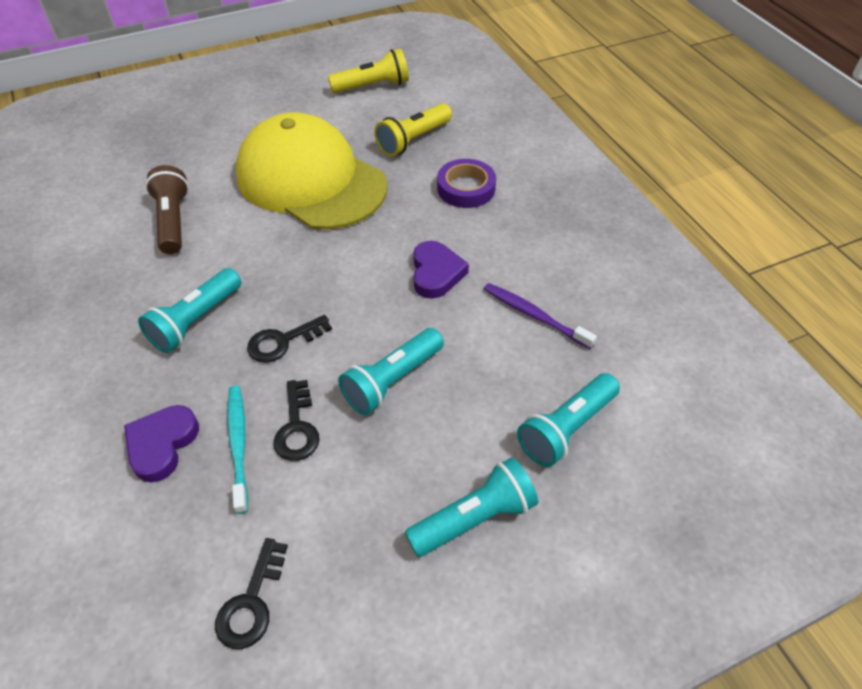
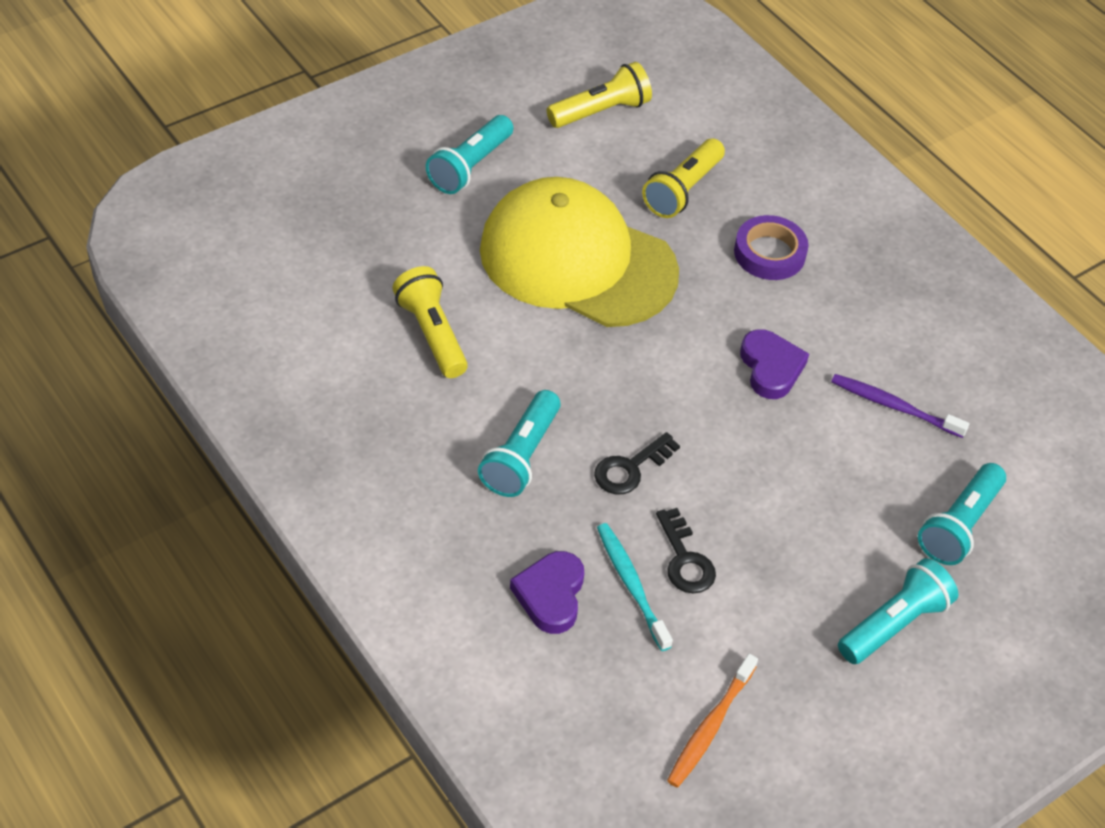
camera: 15 degrees left, 0 degrees up
brown flashlight [145,165,189,254] -> yellow flashlight [392,266,468,378]
black key [215,538,288,649] -> orange toothbrush [667,654,758,787]
turquoise flashlight [338,328,444,415] -> turquoise flashlight moved to [426,115,513,194]

